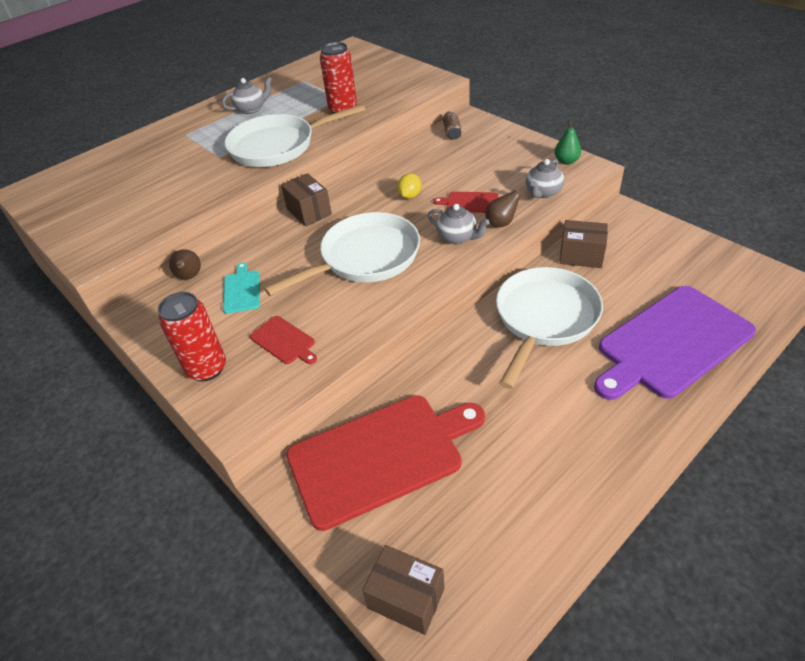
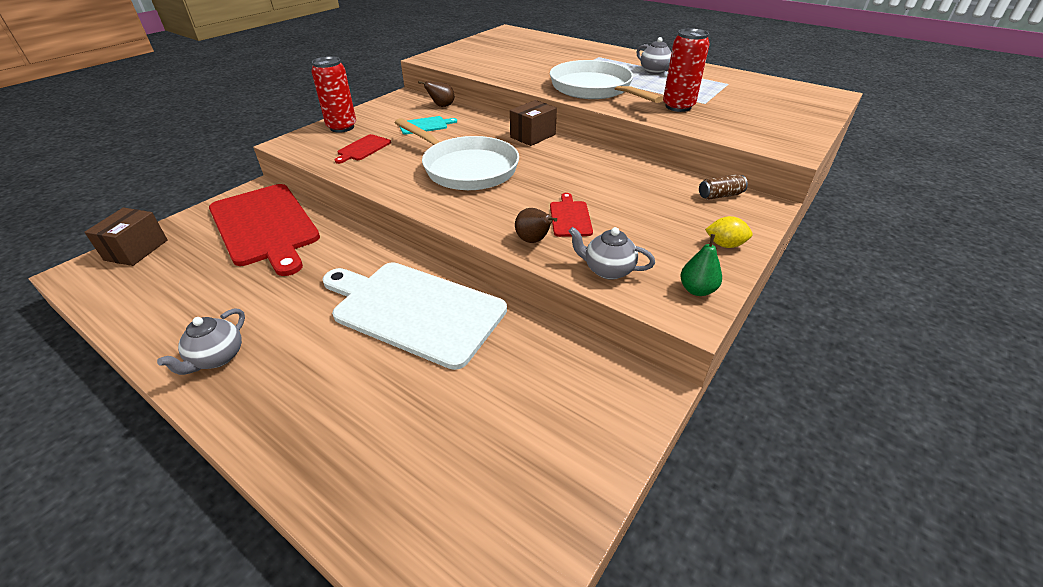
camera: 75 degrees right, 5 degrees down
yellow lemon [397,173,422,199] -> yellow lemon moved to [705,216,753,248]
grey teapot [428,204,490,245] -> grey teapot moved to [157,308,245,375]
white pan [496,267,603,389] -> white cutting board [323,262,507,370]
brown box [559,220,608,268] -> none
purple cutting board [594,286,756,400] -> none

